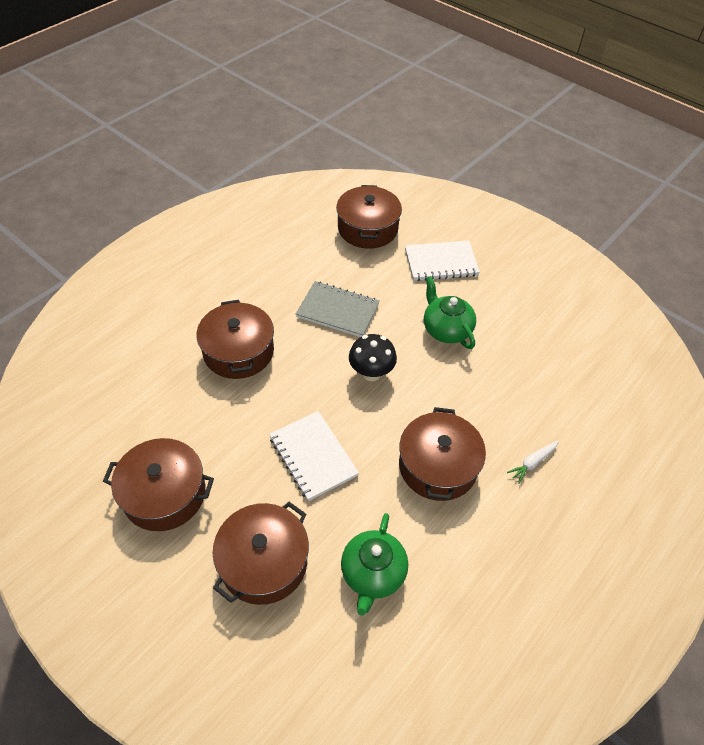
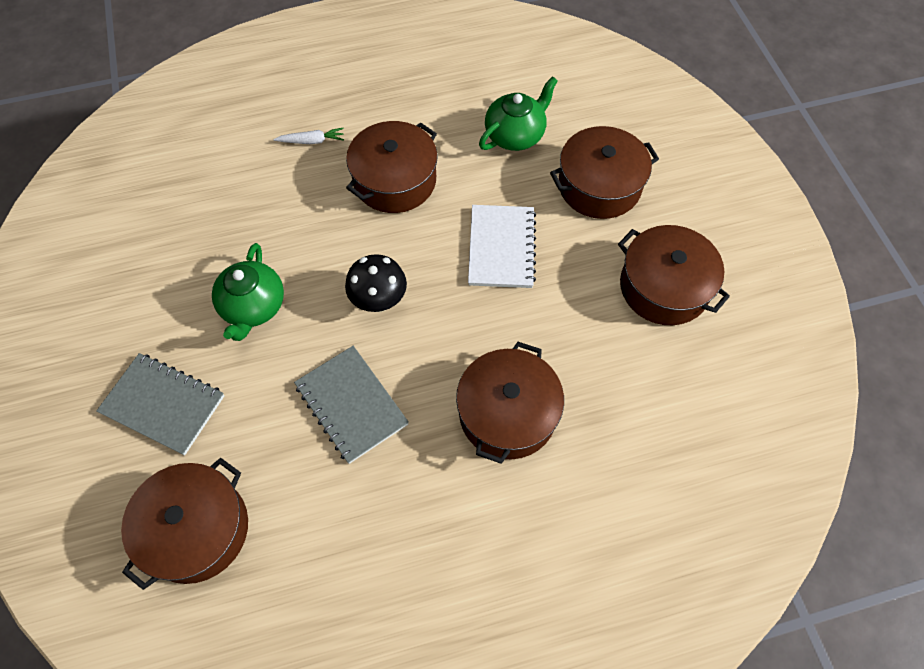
camera: 145 degrees left, 10 degrees up
white notebook [405,241,480,281] -> grey notebook [96,353,224,456]

